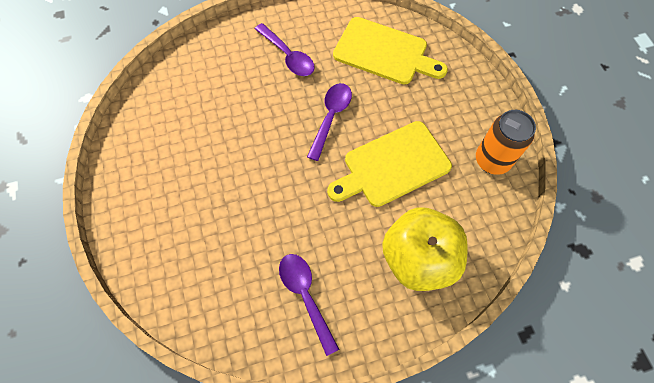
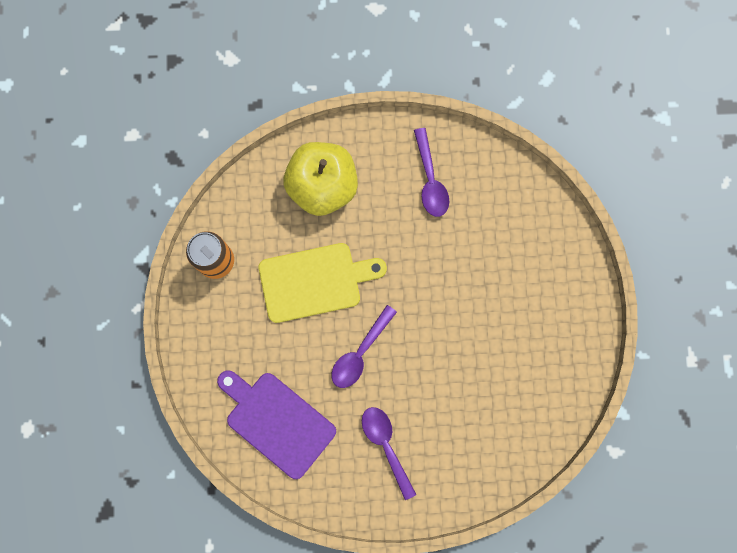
camera: 165 degrees left, 15 degrees up
yellow cutting board [333,17,448,85] -> purple cutting board [217,370,336,479]

